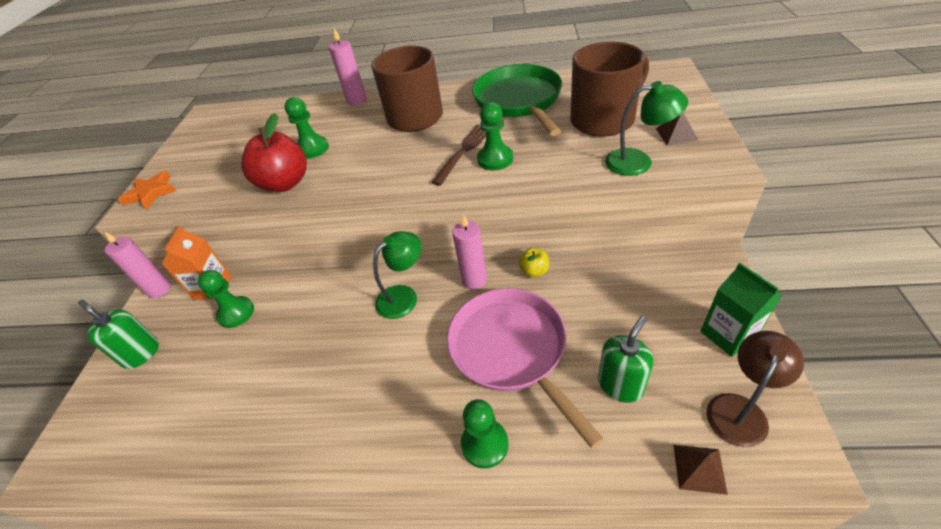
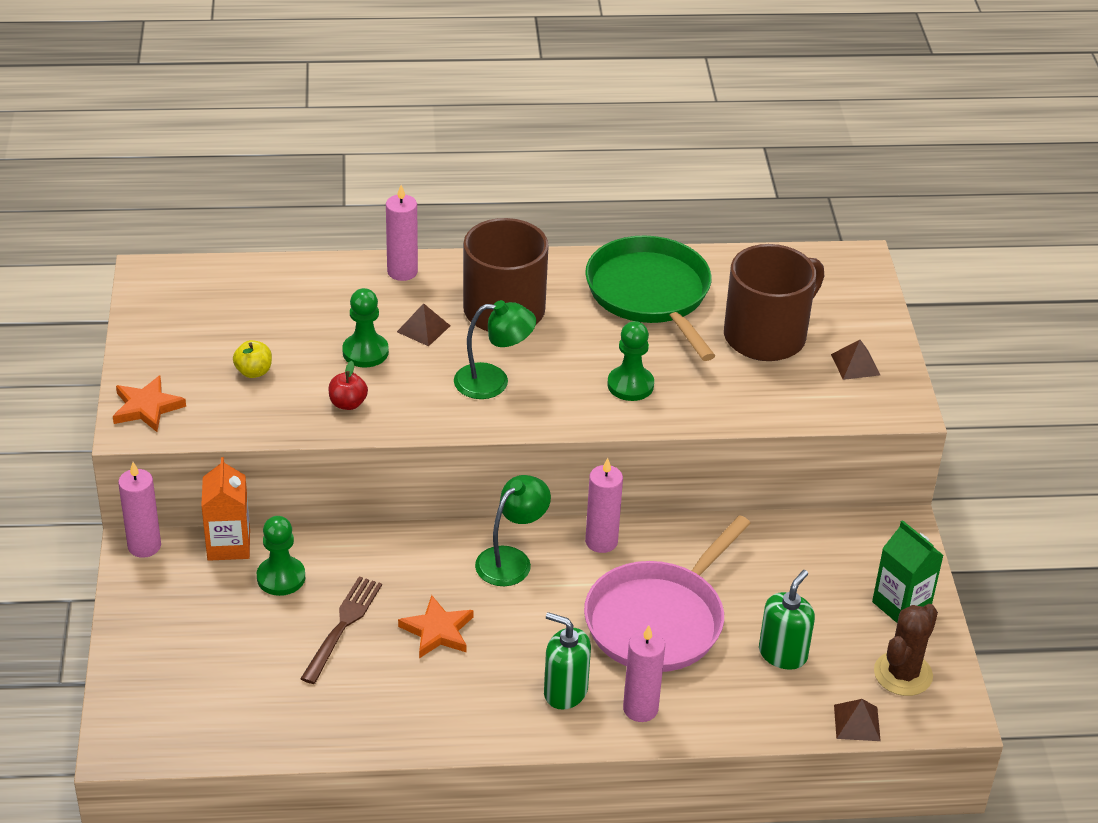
camera: 15 degrees left, 5 degrees down
green soap dispenser [78,300,159,369] -> green soap dispenser moved to [544,612,591,709]
red apple [241,113,307,192] -> red apple [328,361,368,410], size x0.49
brown fork [431,124,486,186] -> brown fork moved to [300,577,382,684]
pink pan [447,288,604,448] -> pink pan turned 105 degrees counterclockwise [584,515,751,672]
green pawn [461,399,509,469] -> pink candle [623,625,665,722]
yellow apple [519,248,549,277] -> yellow apple moved to [233,340,272,378]
green lamp [605,81,688,176] -> green lamp moved to [454,300,536,399]
brown lamp [706,331,804,447] -> brown cactus [874,604,938,696]
none -> brown pyramid [397,303,450,346]
none -> orange star [398,595,473,658]

